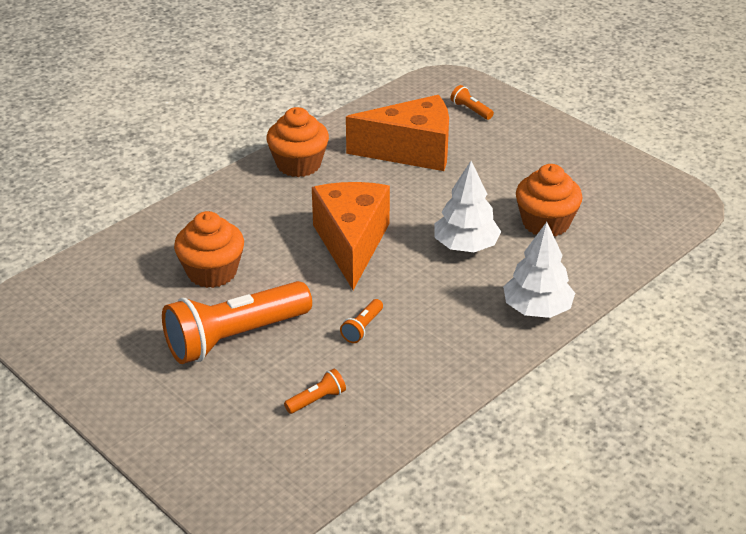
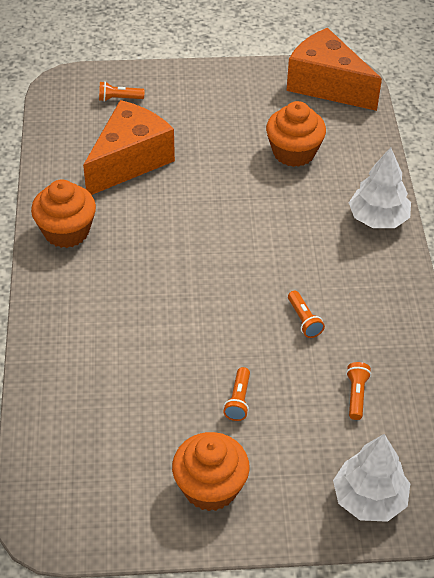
camera: 50 degrees left, 10 degrees up
orange flashlight [162,281,312,364] -> orange flashlight [223,367,250,421], size x0.40
orange cupcake [174,211,244,288] -> orange cupcake moved to [172,432,250,511]
orange cheese [312,182,390,290] -> orange cheese moved to [287,28,382,111]
white tree [434,161,501,252] -> white tree moved to [333,434,410,522]

